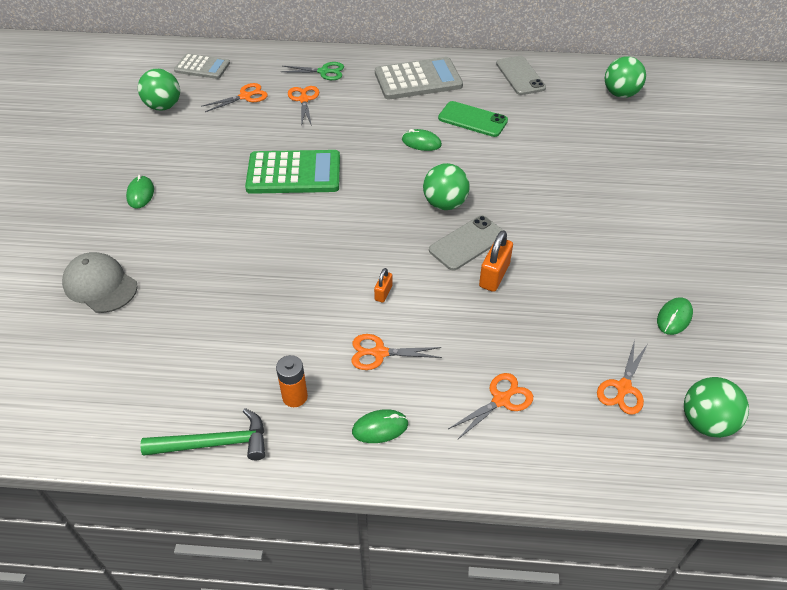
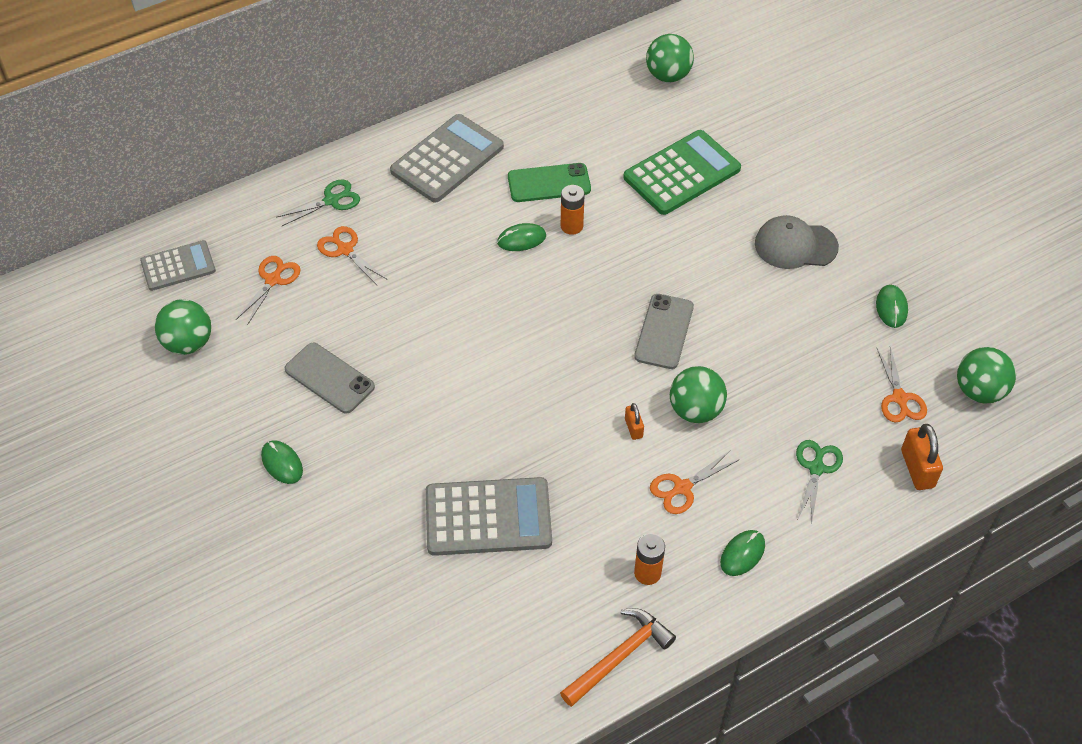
camera: 35 degrees left, 5 degrees up
grey cap [62,252,138,313] -> grey cap moved to [755,215,839,269]
green hammer [140,408,265,460] -> orange hammer [560,608,676,707]
green calculator [245,150,340,194] -> green calculator moved to [623,130,741,215]
green ball [423,163,470,210] -> green ball moved to [670,366,727,423]
orange scissors [448,373,533,440] -> green scissors [796,440,843,525]
orange padlock [479,230,513,292] -> orange padlock moved to [901,424,943,490]
grey phone [496,56,546,95] -> grey phone moved to [285,343,375,414]
none -> grey calculator [426,477,552,556]
none -> orange battery [561,185,585,235]

